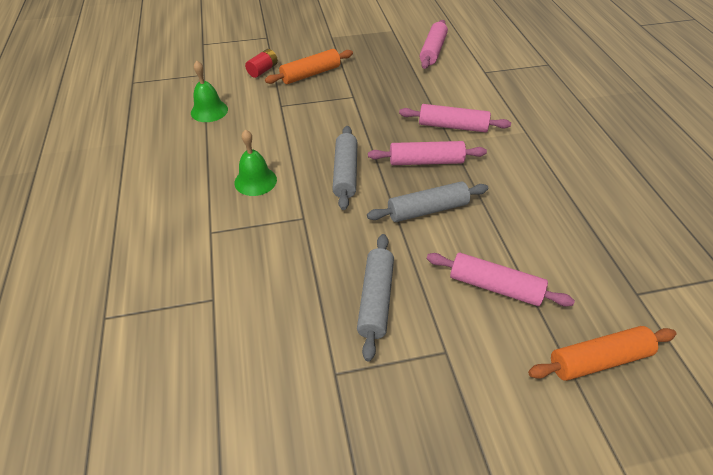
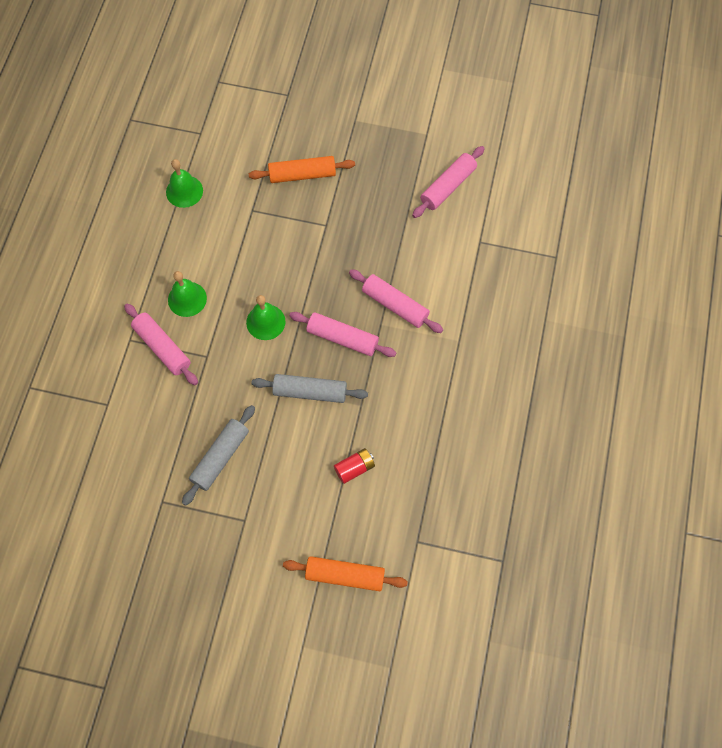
camera: 25 degrees right, 20 degrees up
red battery [245,49,278,78] -> red battery moved to [334,448,375,484]
grey rolling pin [332,126,358,210] -> green bell [246,295,286,340]
pink rolling pin [427,253,575,307] -> pink rolling pin moved to [124,304,198,385]

